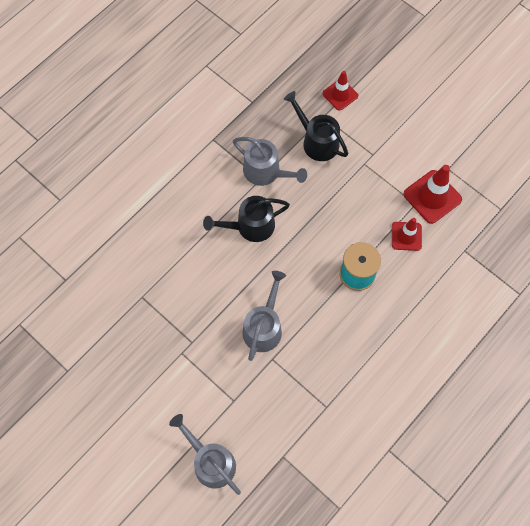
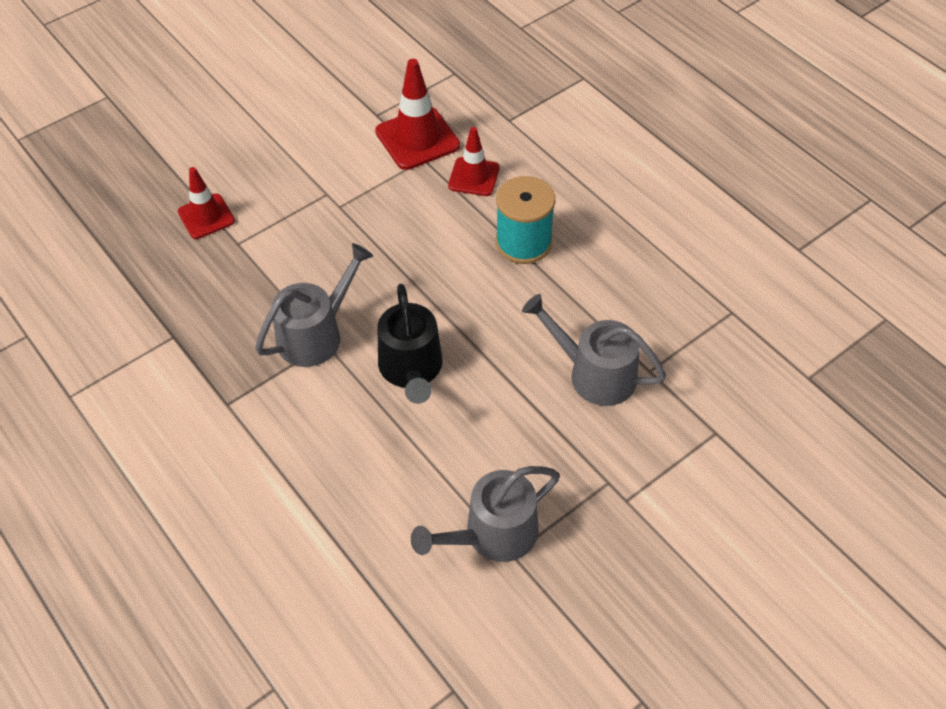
camera: 80 degrees left, 15 degrees down
grey watering can [169,414,241,495] -> grey watering can moved to [411,466,560,562]
black watering can [284,91,348,161] -> none

